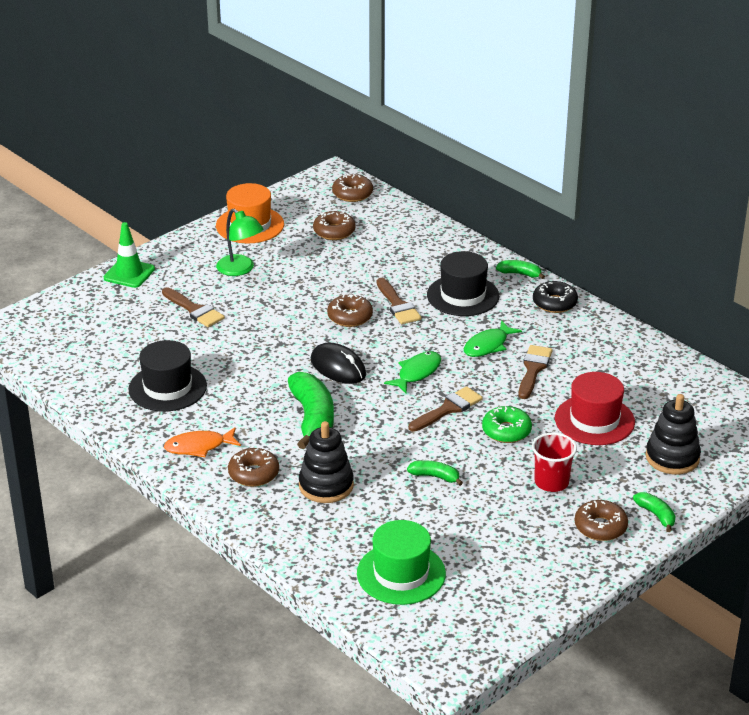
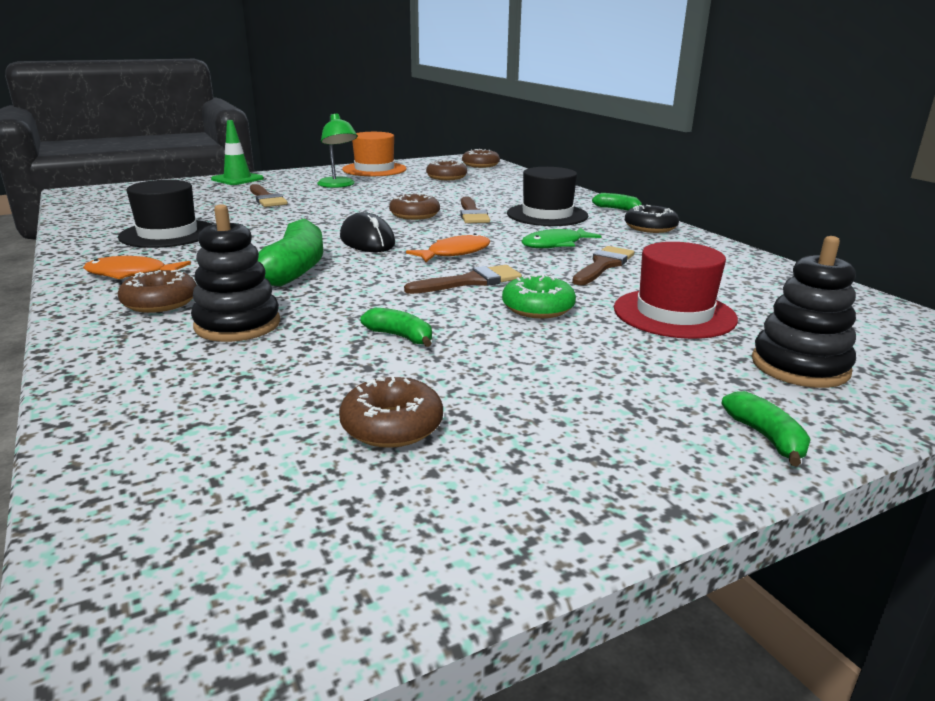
camera: 15 degrees right, 10 degrees down
green hat [357,520,446,605] -> none
green fish [384,351,441,393] -> orange fish [406,233,490,262]
red cup [532,433,577,492] -> none
brown donut [574,500,628,541] -> brown donut moved to [339,376,443,448]

